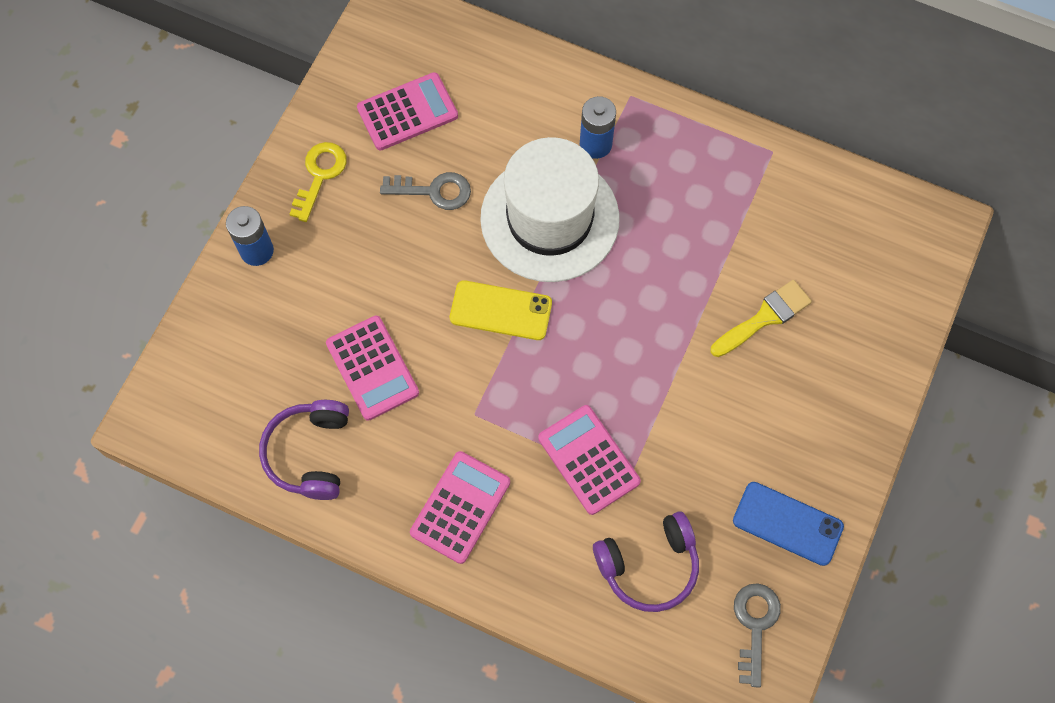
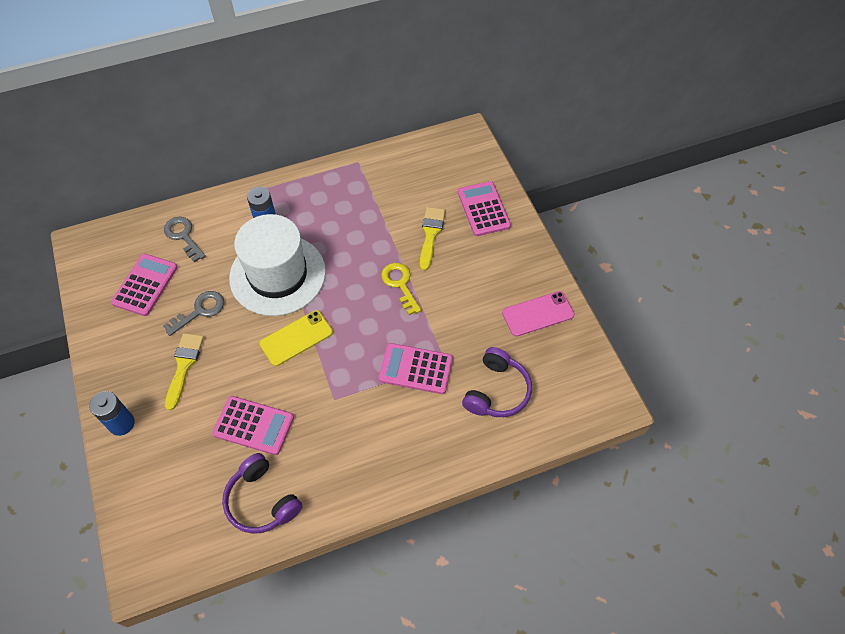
camera: 45 degrees left, 10 degrees down
yellow key [290,142,347,222] -> yellow key moved to [381,263,421,315]
pink calculator [410,451,510,564] -> pink calculator moved to [458,181,511,236]
blue phone [733,482,844,566] -> pink phone [502,291,575,337]
grey key [734,583,781,688] -> grey key moved to [164,217,206,262]
none -> yellow brush [165,333,204,411]

